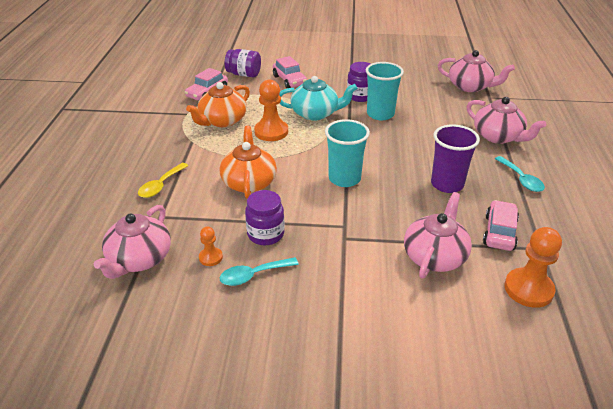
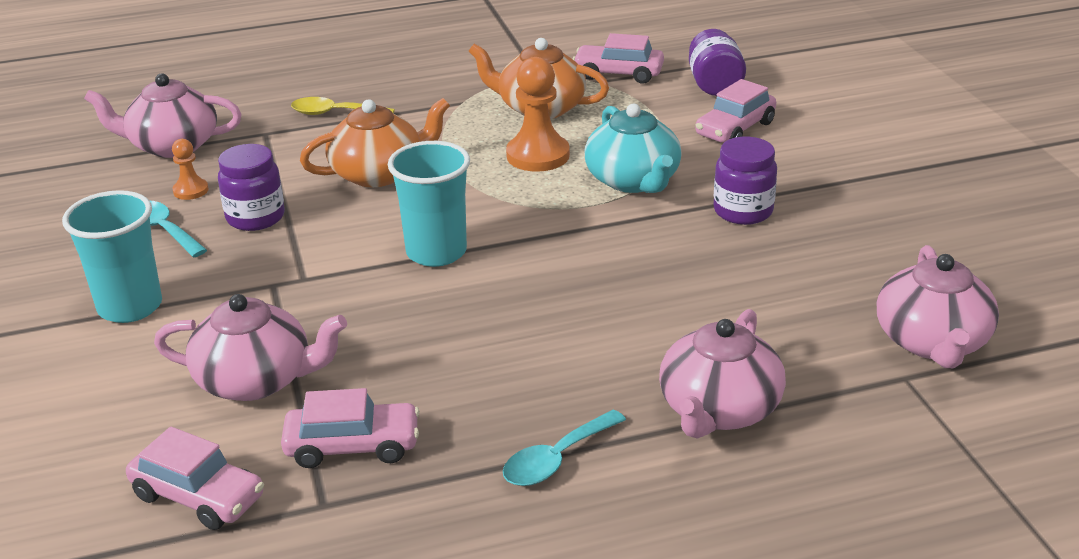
camera: 70 degrees right, 5 degrees down
turquoise cup [366,62,404,120] -> turquoise cup moved to [62,190,162,323]
purple cup [431,124,480,193] -> none
orange pawn [504,227,562,308] -> pink car [126,427,264,530]

